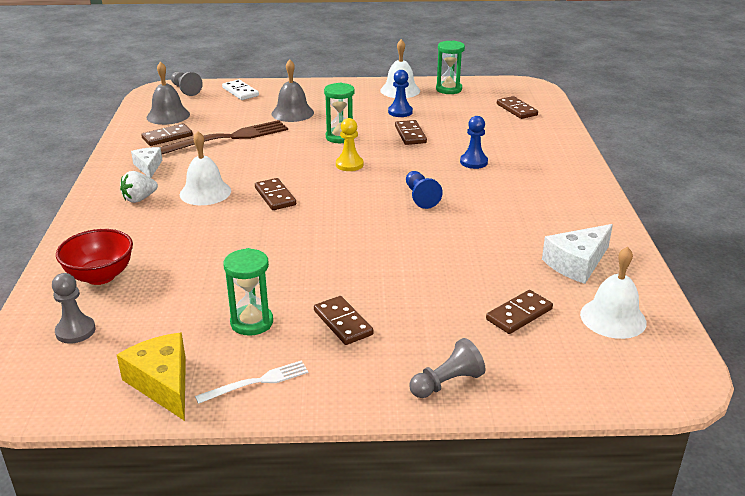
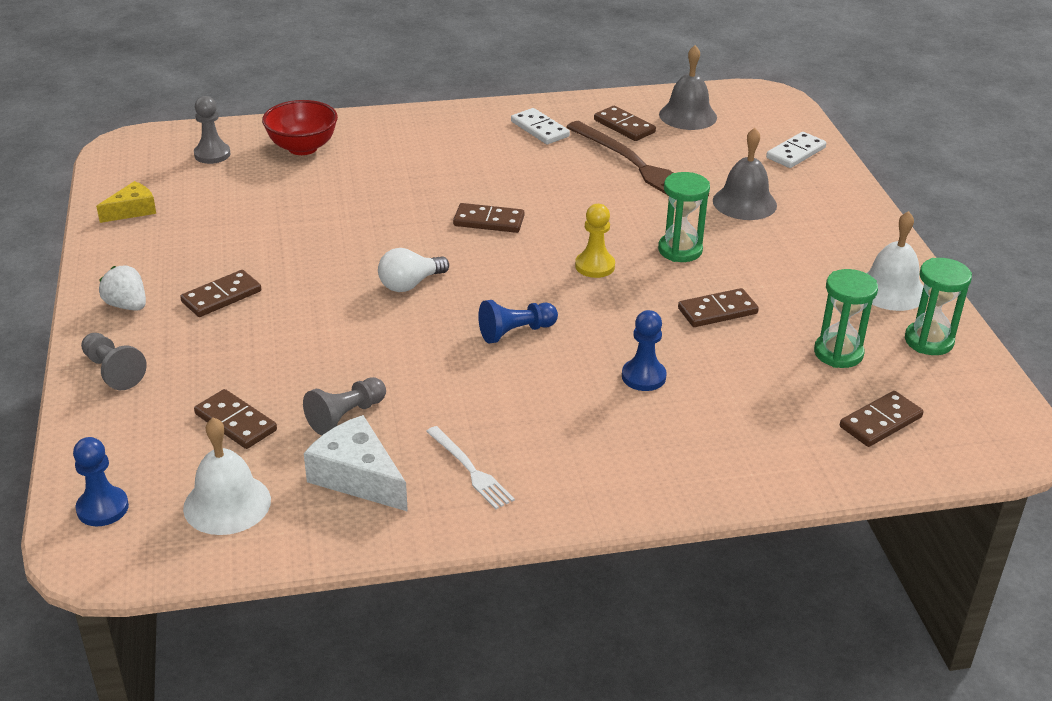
camera: 80 degrees right, 5 degrees up
yellow cheese [117,333,186,421] -> yellow cheese [96,181,156,223], size x0.64
white strawberry [120,171,158,203] -> white strawberry moved to [99,266,146,310]
white cheese [131,147,162,178] -> white domino [511,108,570,144]
grey pawn [171,72,203,96] -> grey pawn moved to [303,377,386,435]
white bell [180,131,231,205] -> none
white fork [195,361,309,404] -> white fork moved to [426,426,515,509]
green hourglass [223,248,273,336] -> green hourglass moved to [814,269,878,368]
brown domino [255,178,296,210] -> brown domino turned 45 degrees clockwise [453,203,525,233]
blue pawn [388,70,413,117] -> blue pawn moved to [73,437,129,526]
none -> white light bulb [378,248,449,292]

